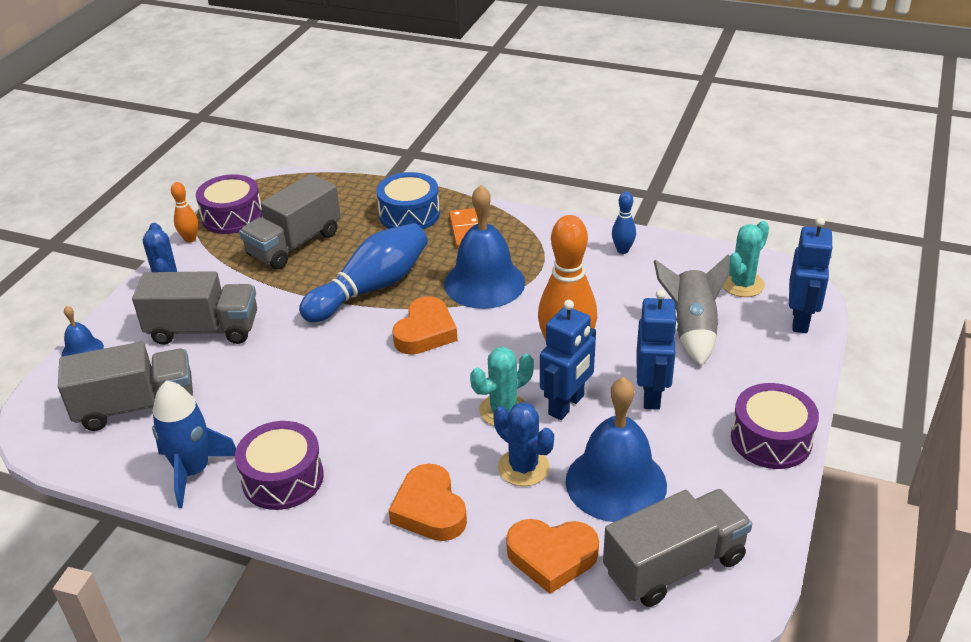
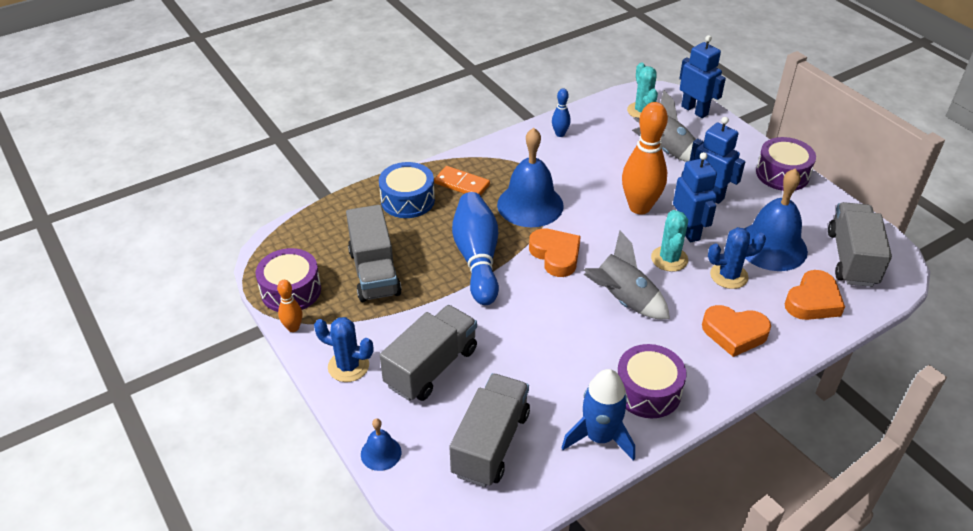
camera: 55 degrees left, 5 degrees up
none -> grey rocket [584,230,670,319]

